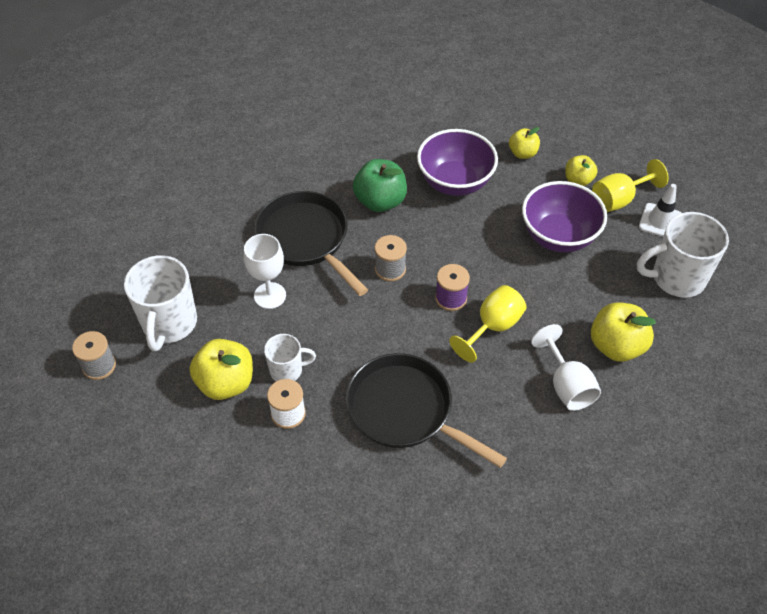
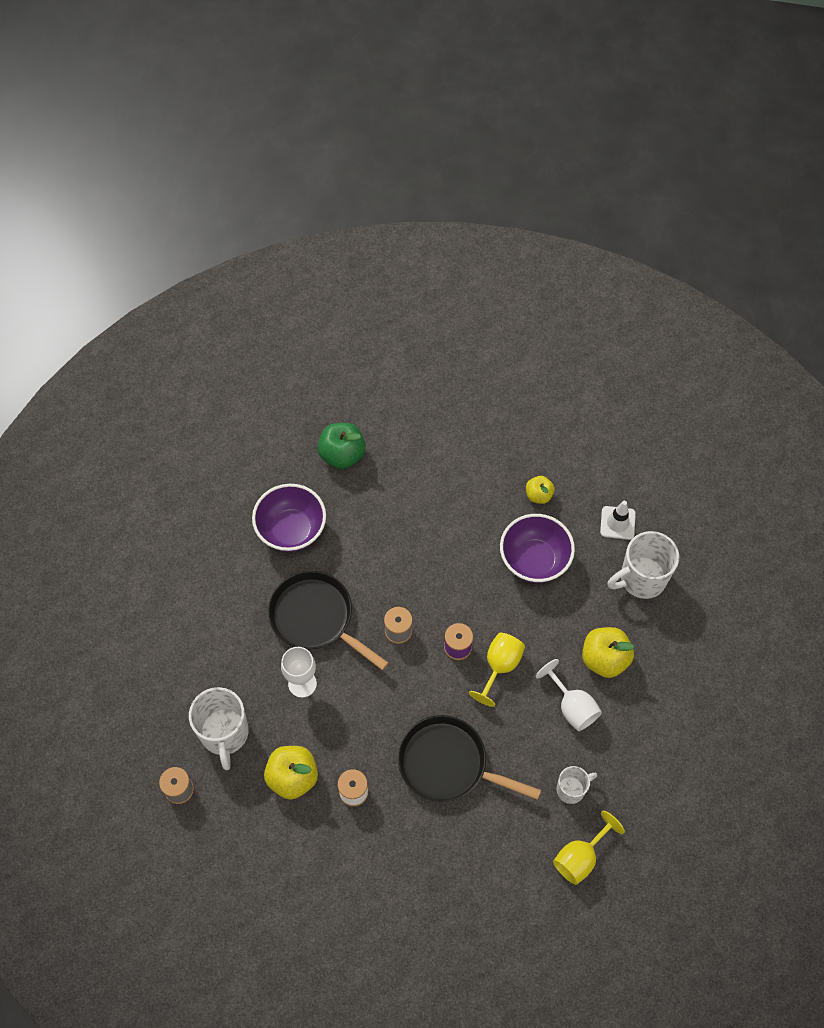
camera: 15 degrees left, 10 degrees up
white mug [264,334,316,381] -> white mug moved to [557,766,597,804]
green apple [353,159,407,212] -> green apple moved to [318,423,366,469]
purple bowl [417,129,498,196] -> purple bowl moved to [252,484,326,552]
yellow apple [509,127,540,159] -> none
yellow goblet [592,159,669,212] -> yellow goblet moved to [553,811,625,885]

